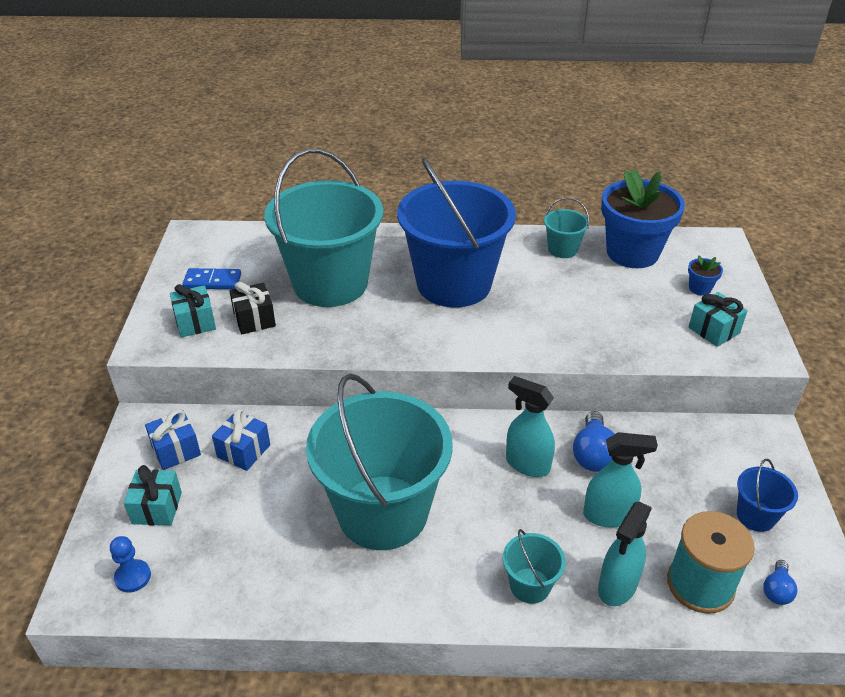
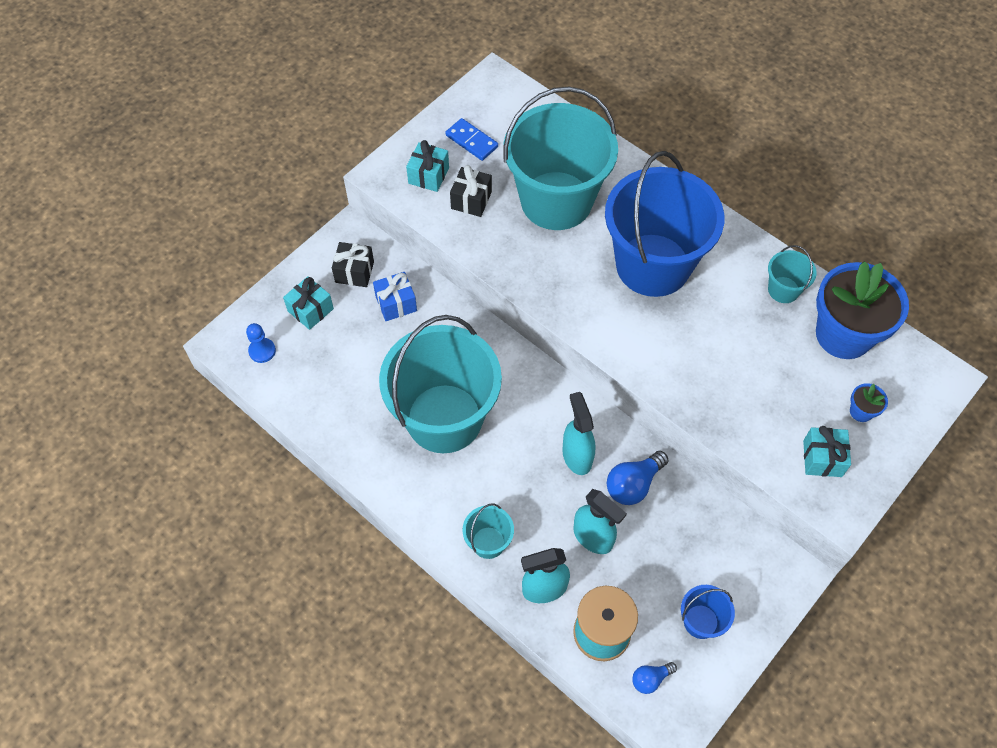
camera: 40 degrees right, 20 degrees up
blue gift [145,409,201,470] -> black gift [332,242,374,287]

